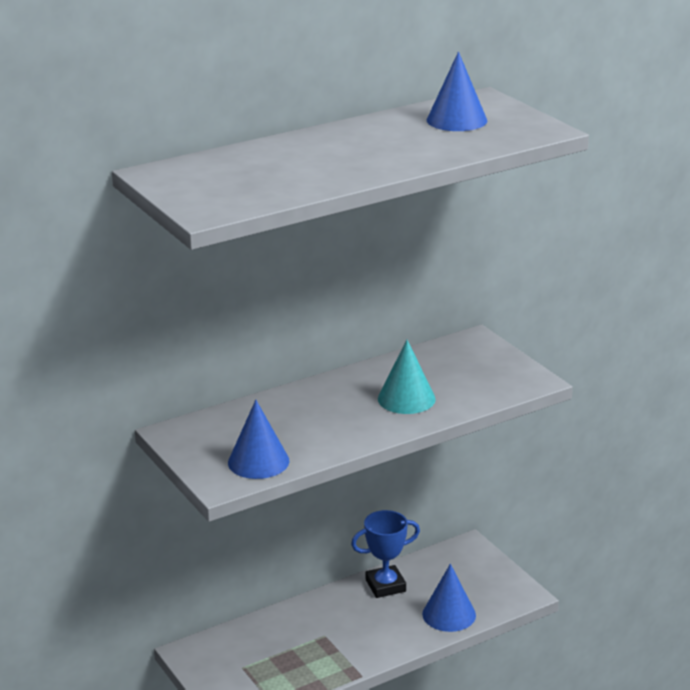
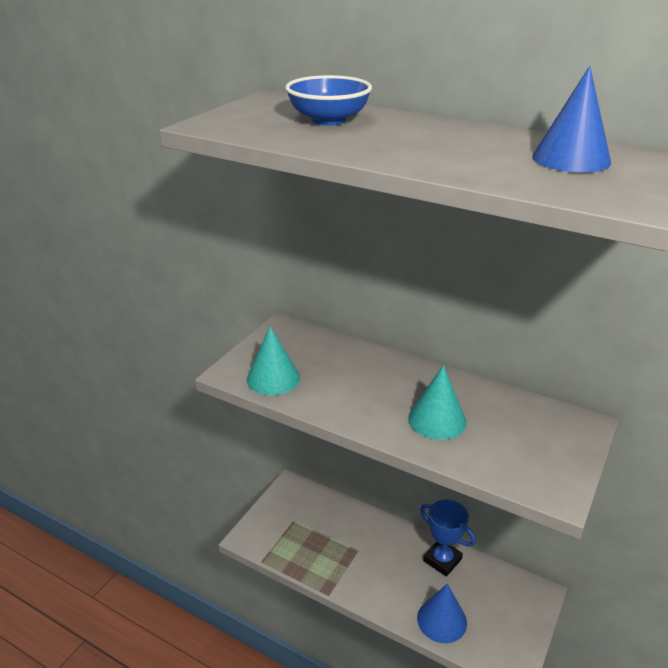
camera: 60 degrees right, 5 degrees up
blue cone [228,400,289,479] -> turquoise cone [247,326,300,395]
none -> blue bowl [285,75,372,126]

